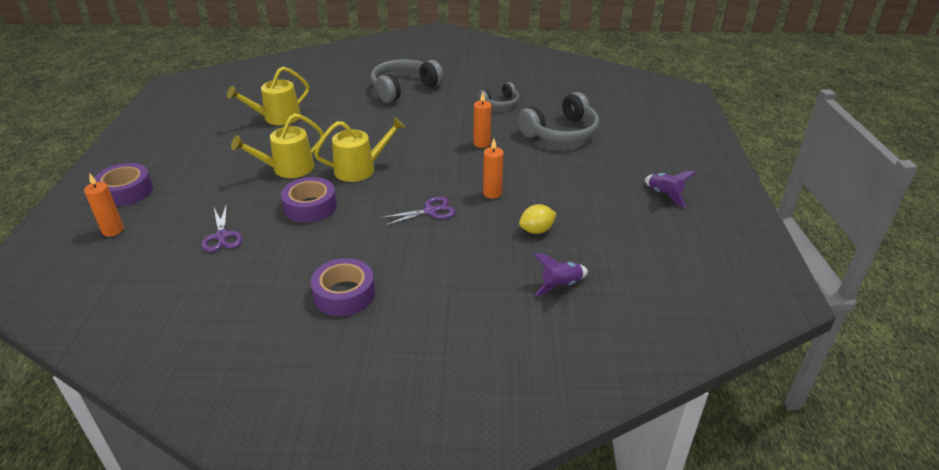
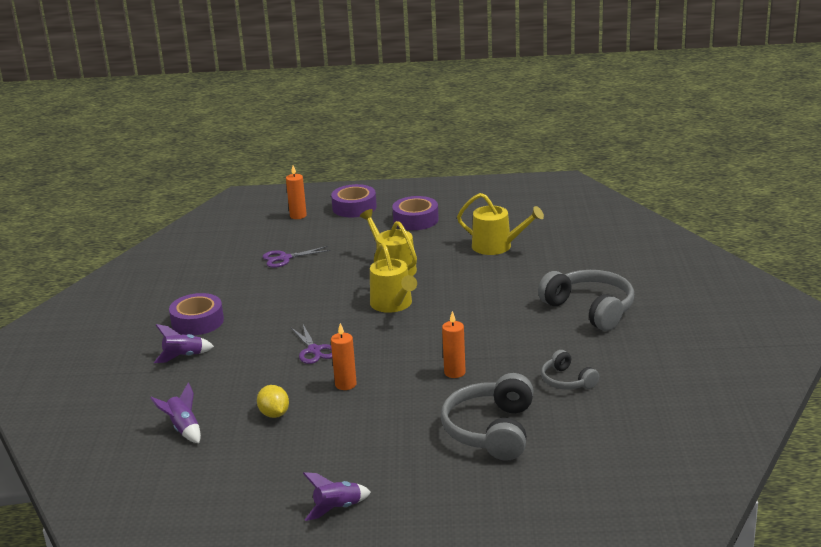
camera: 90 degrees right, 10 degrees down
yellow watering can [227,67,309,125] -> yellow watering can turned 150 degrees clockwise [457,193,544,255]
purple tape [281,177,337,223] -> purple tape moved to [392,196,439,230]
grey headphones [518,92,599,142] -> grey headphones turned 45 degrees clockwise [441,373,534,461]
none -> purple rocket [154,324,214,363]

